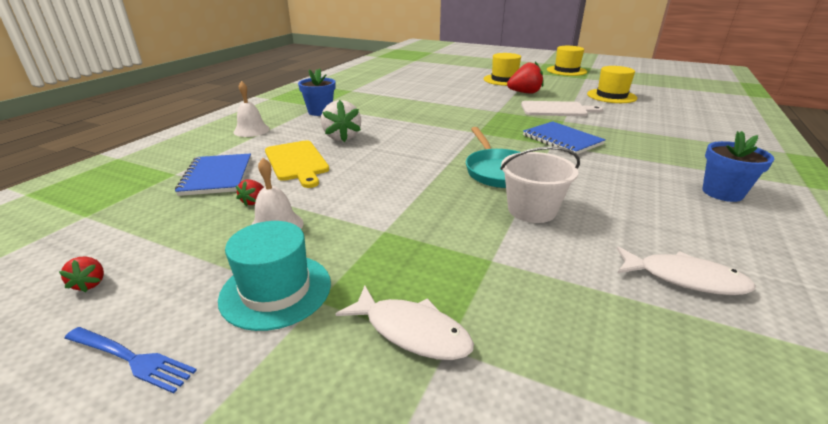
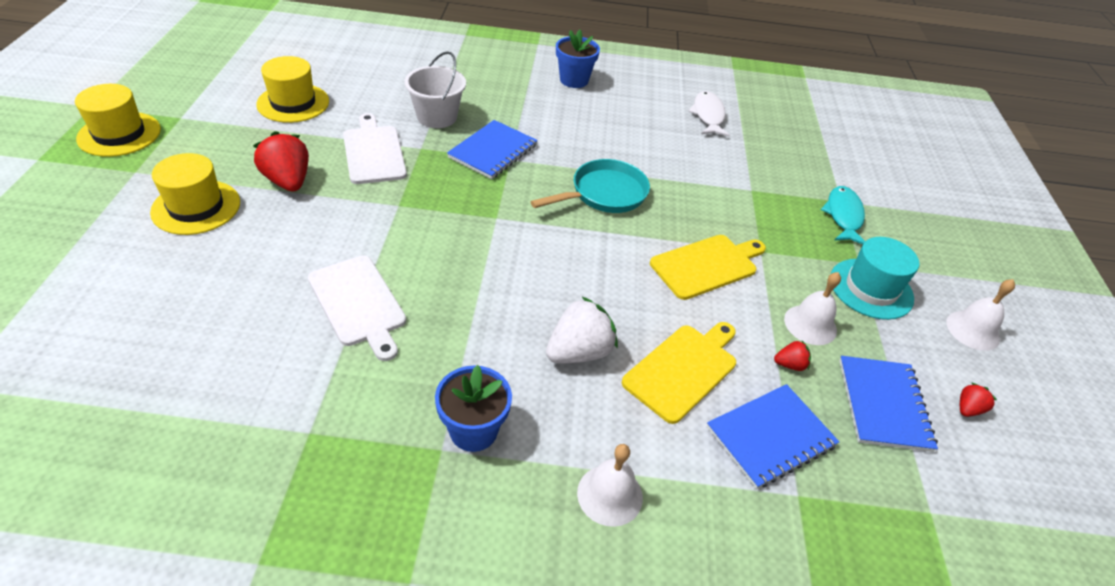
camera: 115 degrees left, 15 degrees up
blue fork [64,327,197,394] -> white bell [946,279,1015,351]
white fish [335,286,474,360] -> turquoise fish [821,186,865,245]
white bucket [500,146,580,223] -> white bucket moved to [404,51,466,128]
none -> white cutting board [308,255,406,361]
none -> yellow cutting board [650,235,766,300]
none -> blue notebook [839,356,938,452]

